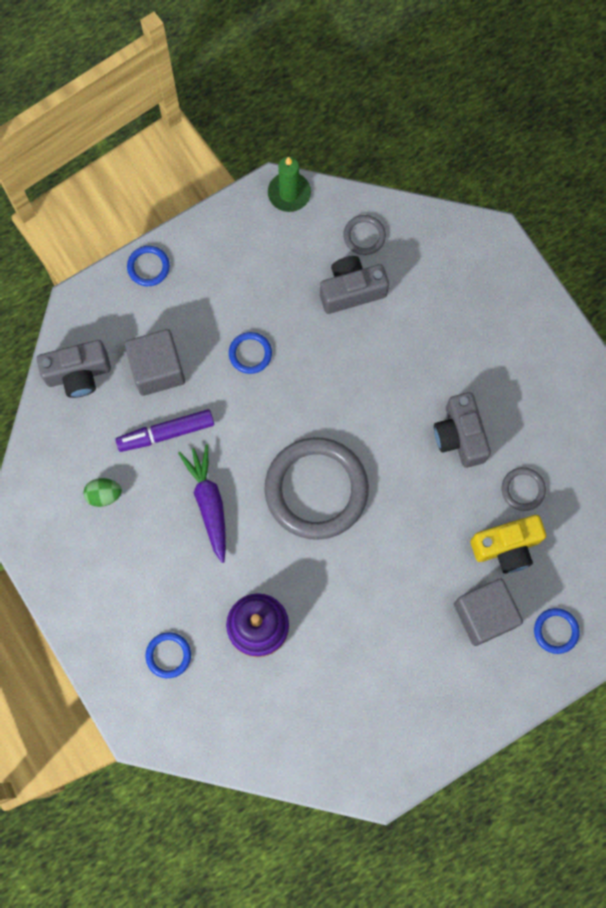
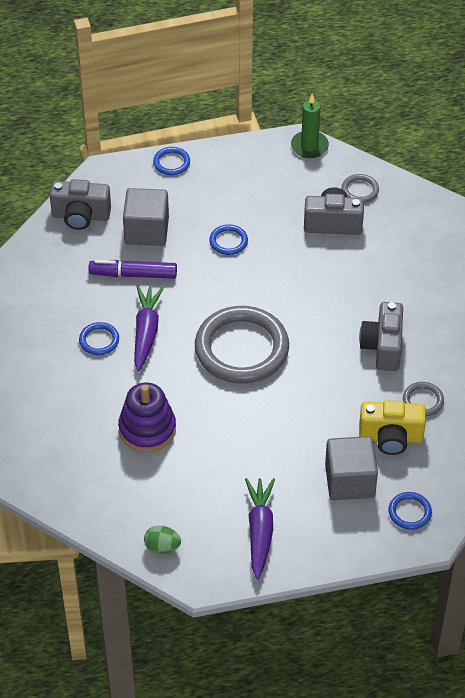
camera: 20 degrees right, 25 degrees down
green egg [84,478,122,507] -> green egg moved to [144,525,181,554]
blue ring [145,632,191,678] -> blue ring moved to [79,322,119,355]
none -> purple carrot [245,478,275,580]

